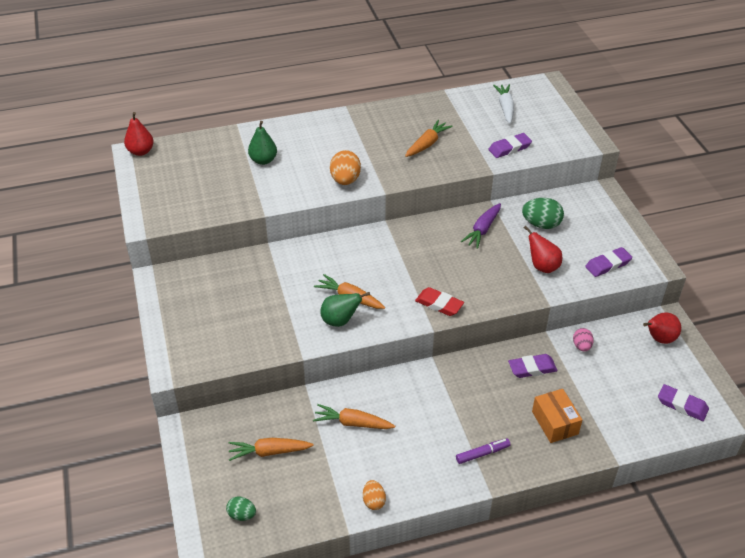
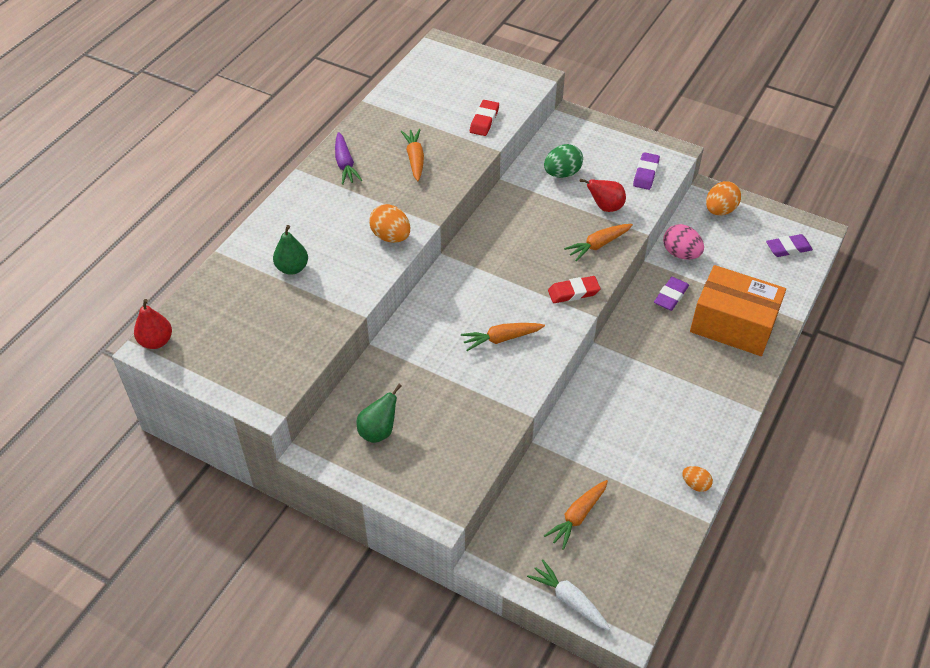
camera: 45 degrees left, 5 degrees up
green egg [226,497,256,521] -> none
orange carrot [313,404,395,429] -> orange carrot moved to [564,224,633,262]
green pear [320,292,370,327] -> green pear moved to [357,384,402,443]
purple marker [456,438,510,464] -> none
purple carrot [461,203,501,249] -> purple carrot moved to [335,132,362,185]
purple eraser [488,133,532,158] -> red eraser [470,100,499,136]
white carrot [493,84,514,124] -> white carrot moved to [527,560,610,630]
orange box [532,389,582,443] -> orange box [690,265,786,356], size x1.85
pink egg [573,328,594,351] -> pink egg [663,224,704,260], size x1.67
red pear [643,312,681,344] -> orange egg [706,181,741,216]

